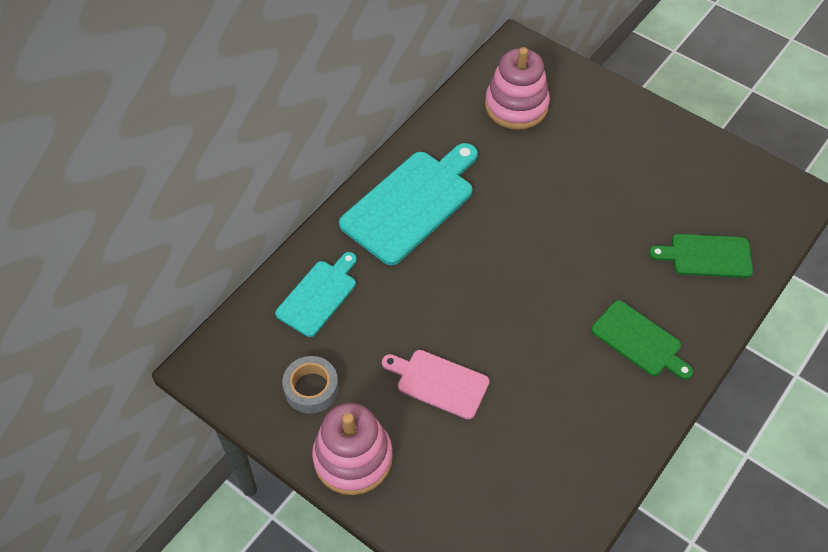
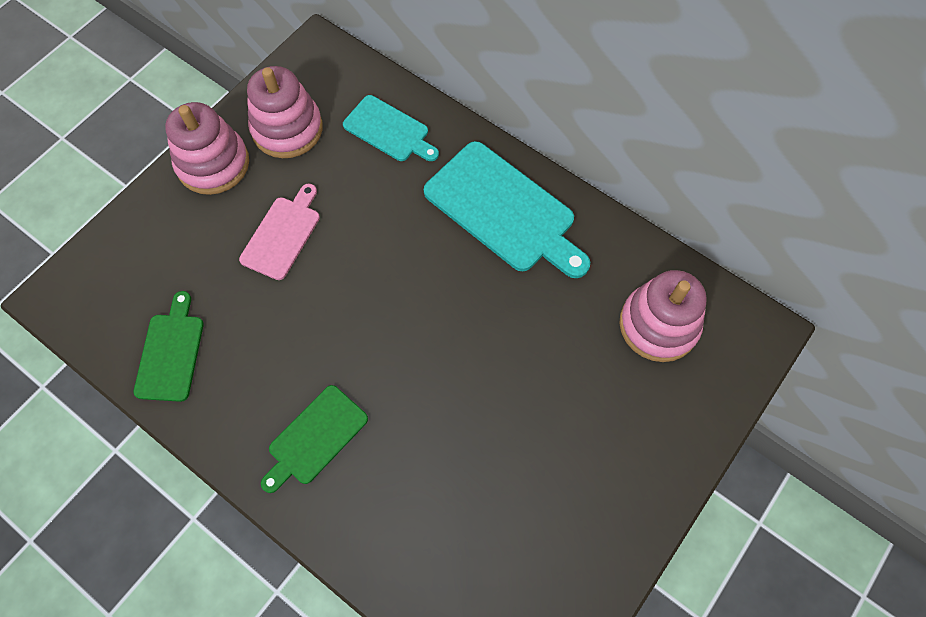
camera: 90 degrees right, 10 degrees up
grey tape [282,356,339,414] -> pink stacking toy [247,66,323,158]
green cutting board [649,234,753,278] -> green cutting board moved to [133,291,204,402]

